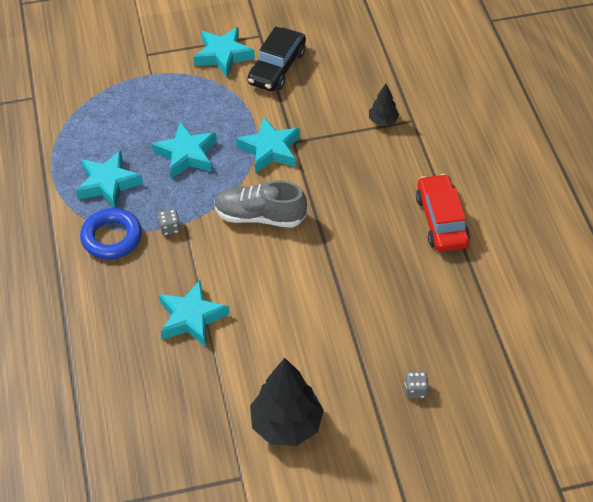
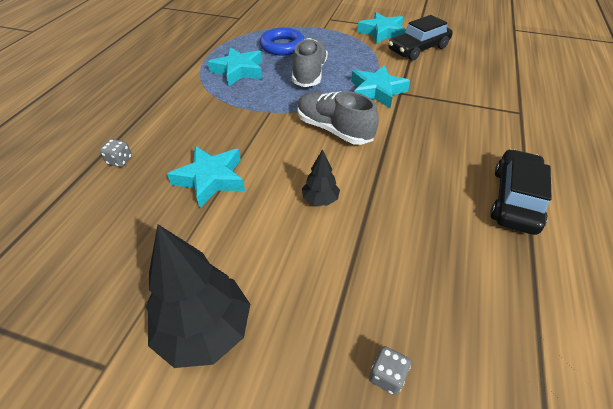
camera: 30 degrees right, 5 degrees down
blue ring [80,208,142,259] -> blue ring moved to [260,28,305,56]
turquoise star [152,122,217,179] -> grey shoe [292,38,328,87]
grey dice [158,209,181,235] -> grey dice moved to [100,139,132,167]
black tree [369,84,399,126] -> black tree moved to [302,149,340,206]
red car [416,174,470,252] -> black car [490,149,552,235]

